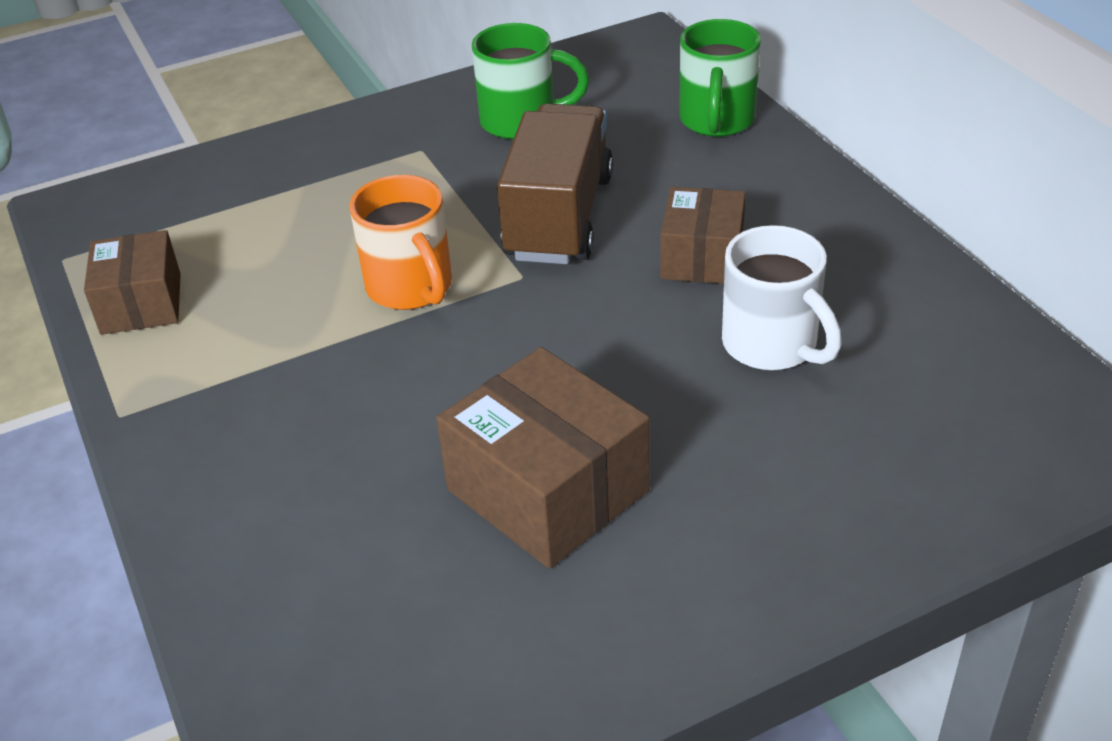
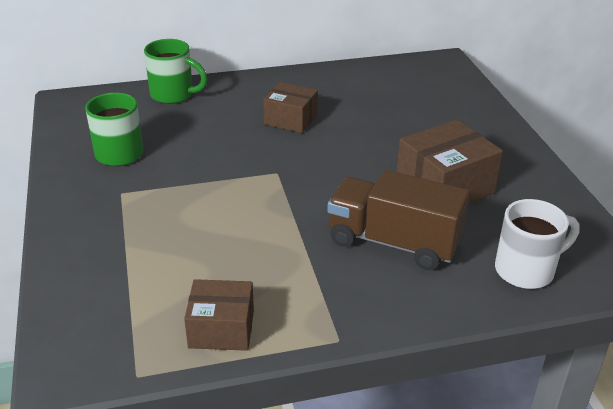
camera: 80 degrees left, 5 degrees down
orange mug [349,175,452,310] -> none
brown truck [497,104,613,264] -> brown truck moved to [327,170,470,270]
white mug [722,225,842,370] -> white mug moved to [495,199,580,289]

